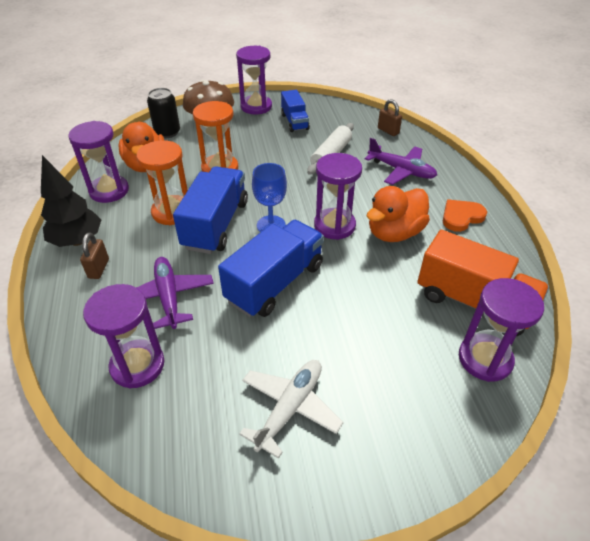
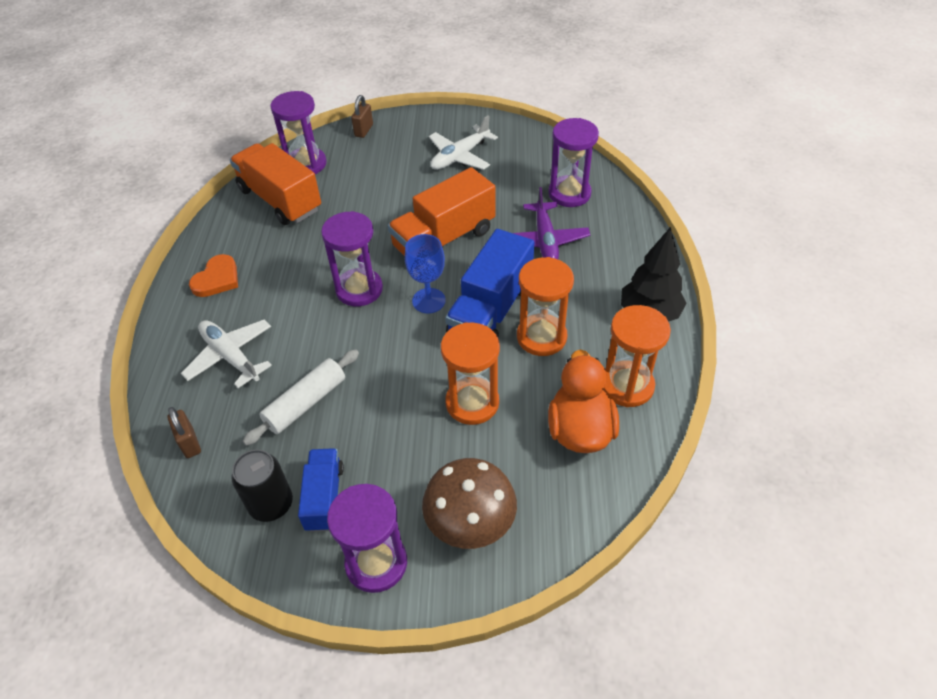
camera: 165 degrees left, 5 degrees up
purple hourglass [68,121,129,203] -> orange hourglass [603,305,671,407]
brown padlock [80,232,109,279] -> brown padlock moved to [351,95,373,138]
black can [147,88,180,138] -> black can moved to [231,449,293,522]
blue truck [218,220,324,317] -> orange truck [388,167,496,256]
purple plane [365,138,437,185] -> white plane [181,320,272,388]
orange duck [367,186,430,242] -> none
orange heart [443,199,487,232] -> orange heart turned 45 degrees counterclockwise [189,254,238,297]

